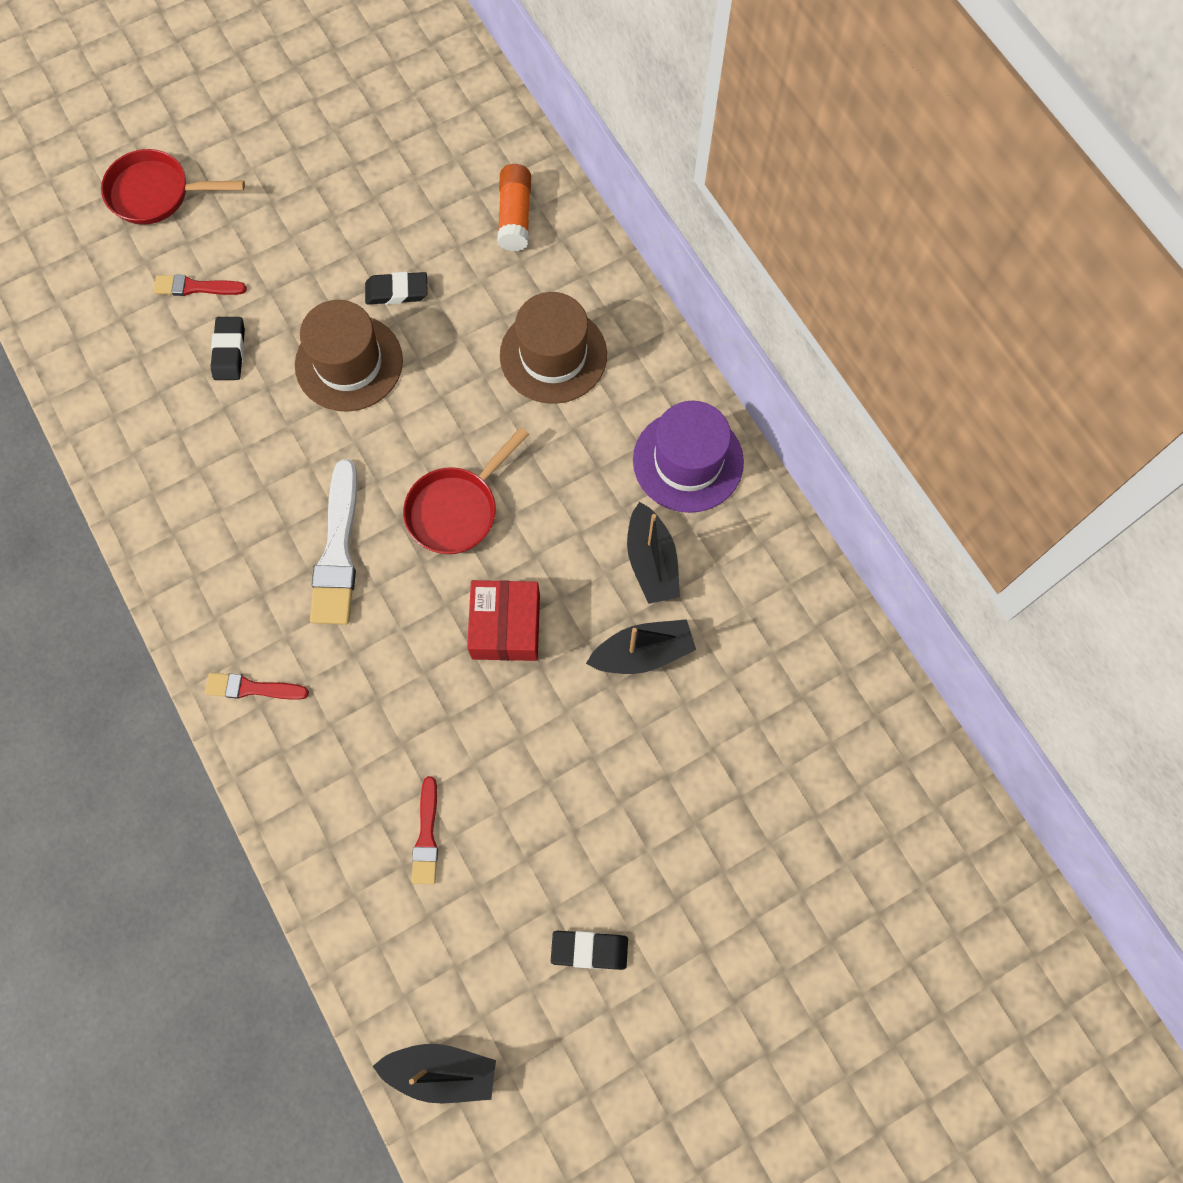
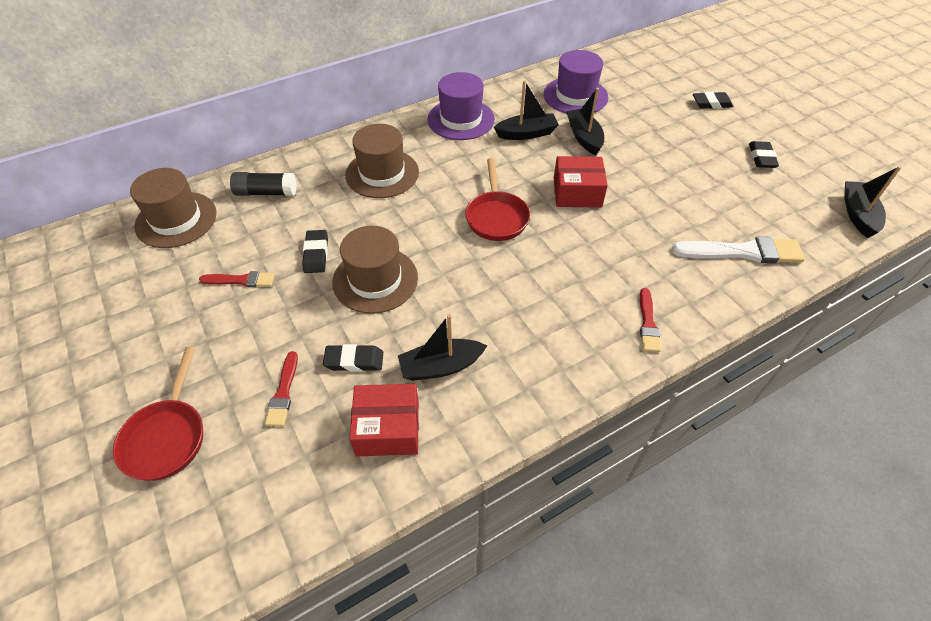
camera: 90 degrees left, 20 degrees down
white brush [310,459,358,625] -> white brush moved to [672,237,805,263]
red pan [403,427,529,554] -> red pan turned 45 degrees clockwise [465,158,530,241]
red brush [412,776,438,884] -> red brush moved to [199,271,275,287]
orange glue stick [497,164,531,251] -> black glue stick [230,172,297,196]
none -> brown hat [130,168,217,248]
none -> red box [349,384,419,456]
none -> black boat [398,314,487,381]
none -> purple hat [544,50,608,114]
none -> black eraser [693,92,734,109]

